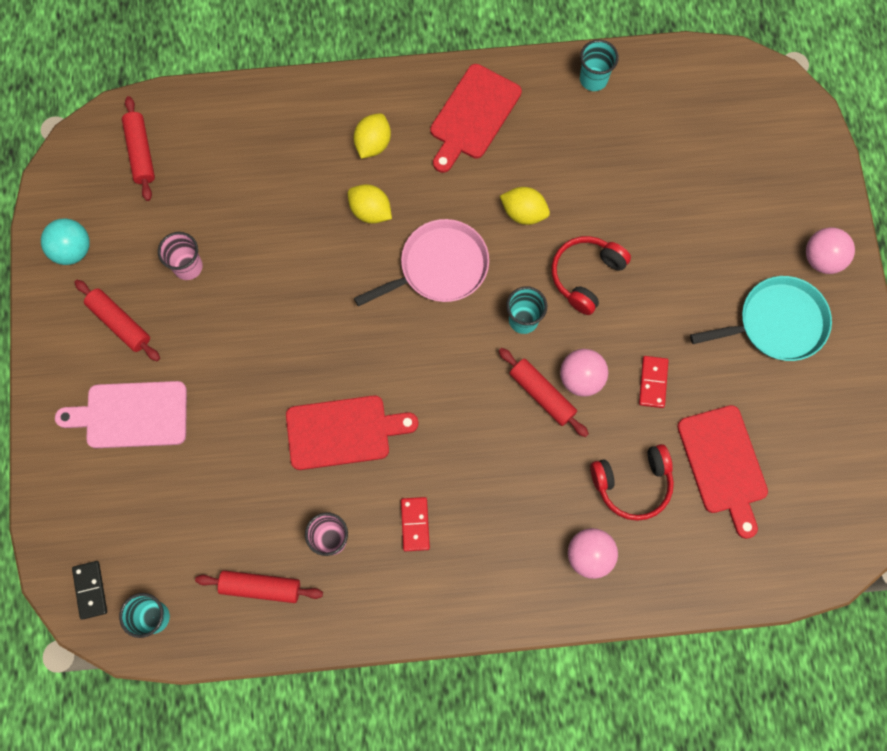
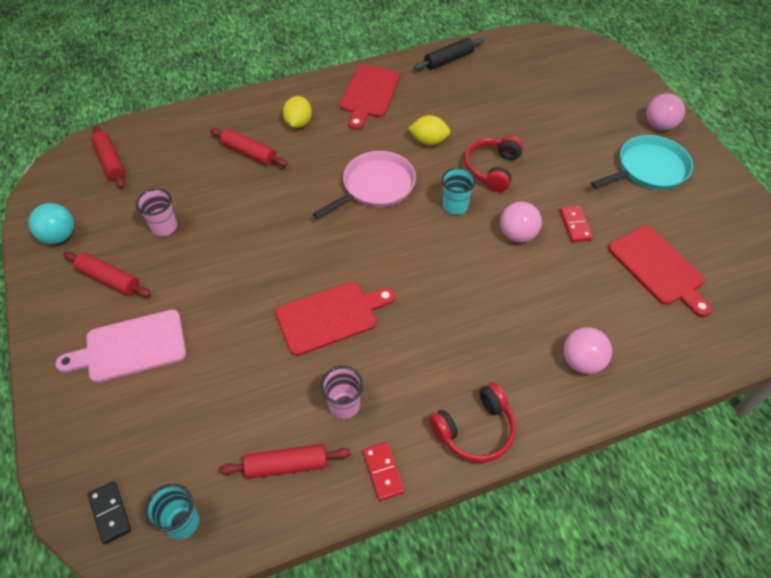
camera: 15 degrees left, 20 degrees down
yellow lemon [348,184,392,224] -> none
red domino [401,497,430,552] -> red domino moved to [363,442,405,501]
red rolling pin [499,348,589,437] -> red rolling pin moved to [210,128,288,167]
turquoise cup [580,40,619,91] -> black rolling pin [414,38,484,70]
red headphones [590,444,674,521] -> red headphones moved to [429,382,516,463]

